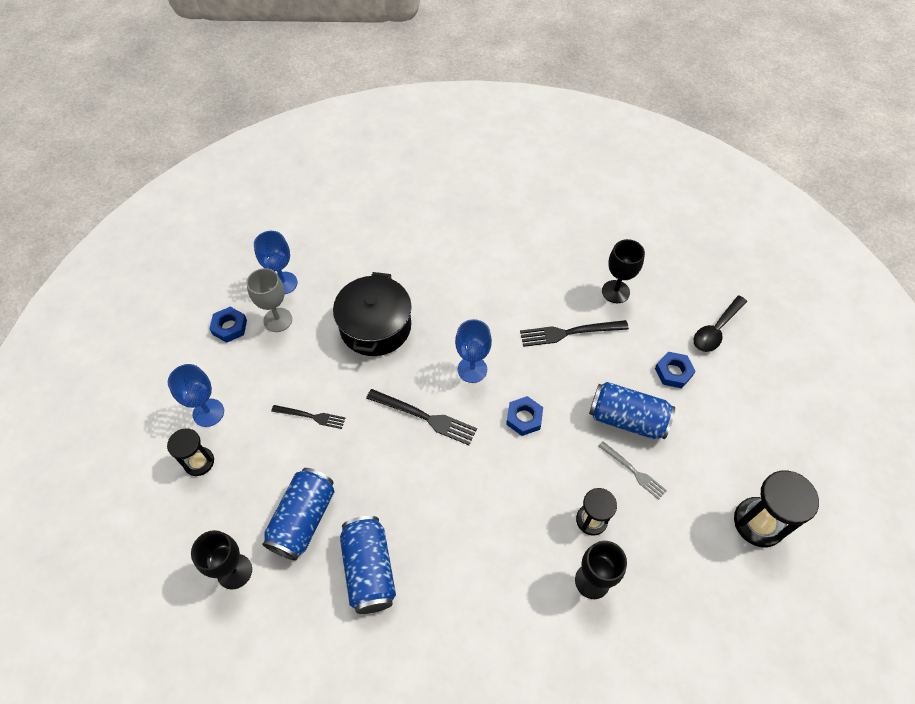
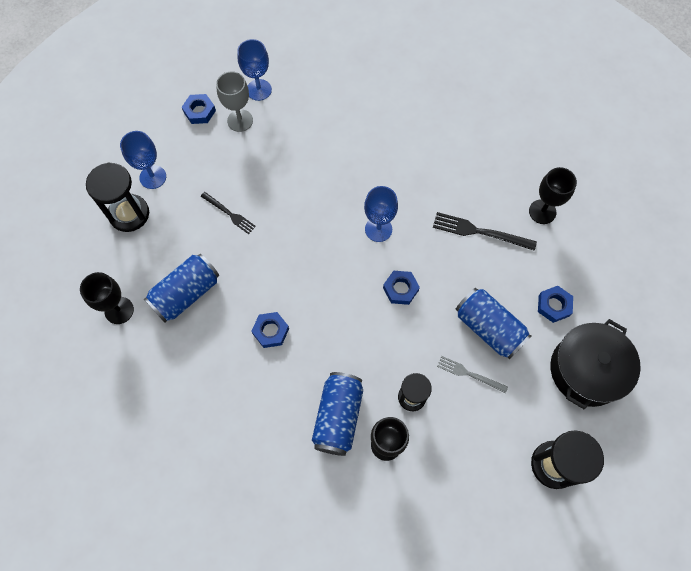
camera: 25 degrees right, 10 degrees up
black hourglass [167,428,214,476] -> black hourglass [86,162,149,232], size x1.58
black pot [333,272,412,356] -> black pot moved to [550,319,641,409]
blue can [340,516,396,614] -> blue can moved to [312,372,363,456]
black fork [366,389,477,445] -> none
grey fork [598,441,667,500] -> grey fork turned 135 degrees clockwise [437,356,508,393]
black spoon [694,296,747,352] -> none
none -> blue nut [252,312,289,348]

